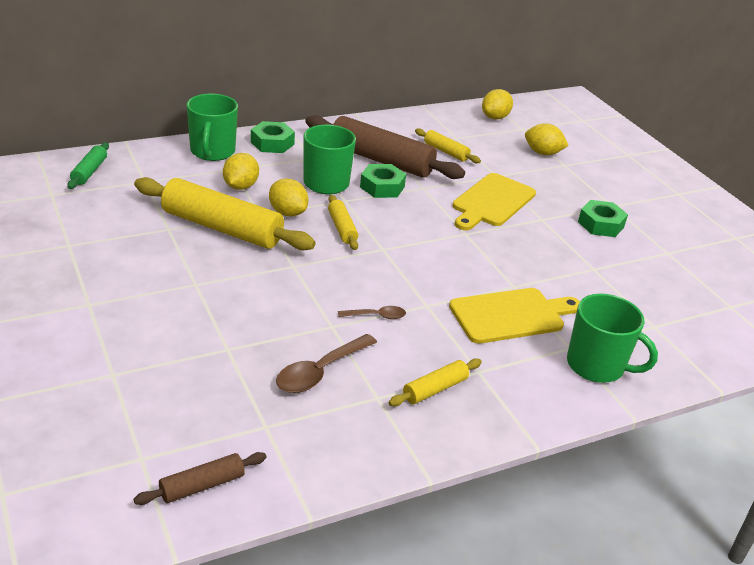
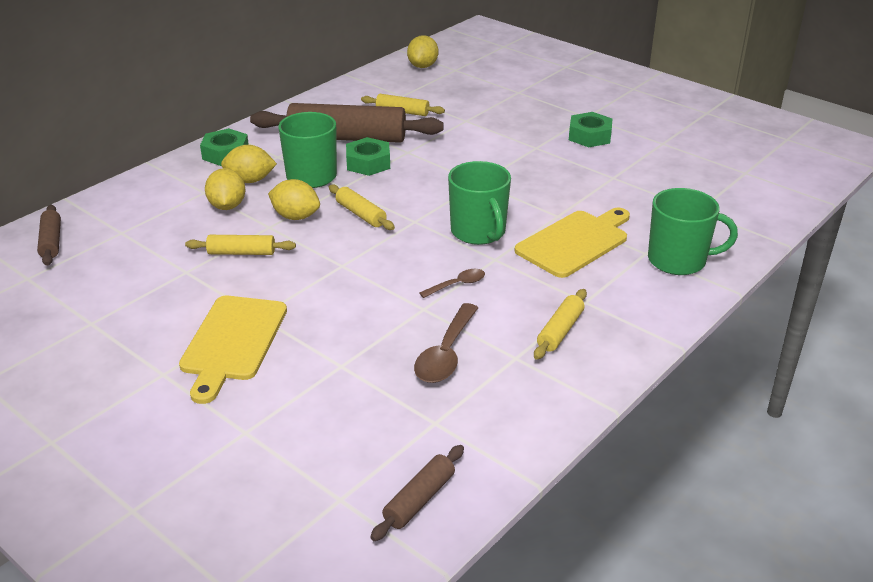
camera: 20 degrees left, 0 degrees up
green rolling pin [67,142,109,189] -> brown rolling pin [37,205,61,266]
yellow rolling pin [134,177,316,250] -> yellow rolling pin [185,235,296,255], size x0.48
green mug [186,93,238,161] -> green mug moved to [448,161,511,245]
yellow cutting board [452,173,536,230] -> yellow cutting board moved to [179,296,287,404]
yellow lemon [525,123,569,155] -> yellow lemon moved to [221,145,277,183]

